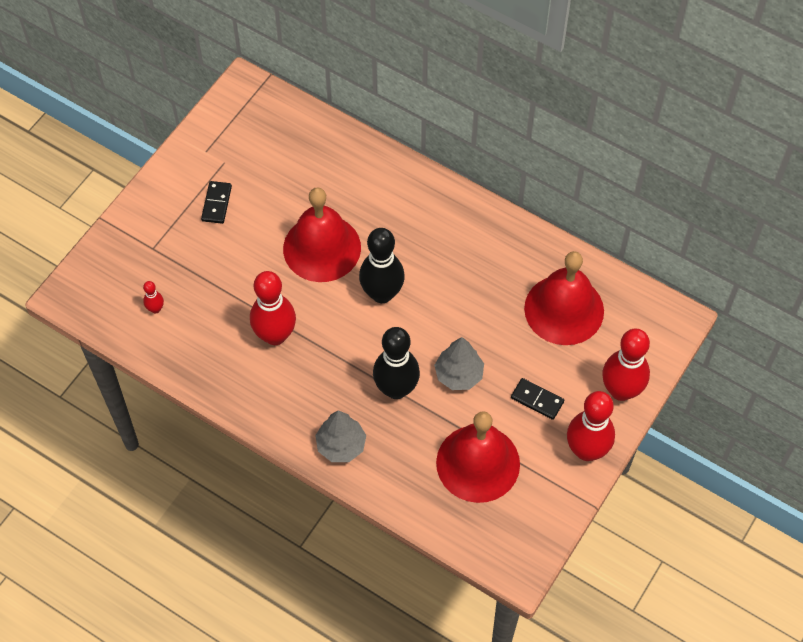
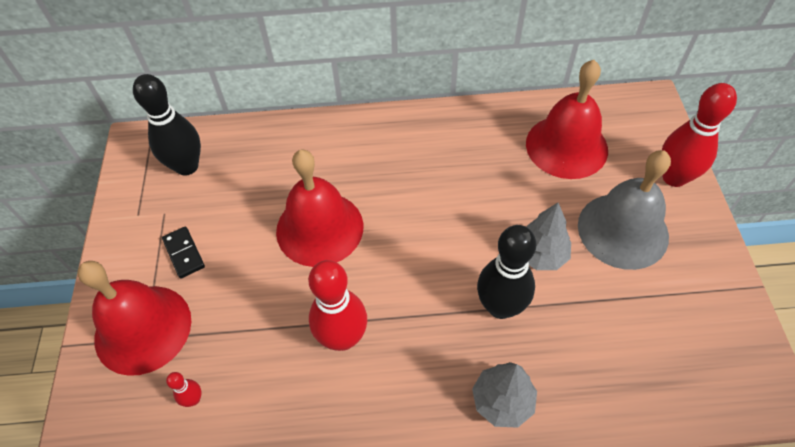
camera: 35 degrees left, 5 degrees down
black bowling pin [359,228,405,303] -> black bowling pin moved to [133,74,201,176]
red bell [436,411,520,503] -> red bell moved to [77,261,191,376]
black domino [511,378,564,420] -> grey bell [578,150,671,270]
red bowling pin [567,391,615,461] -> none

